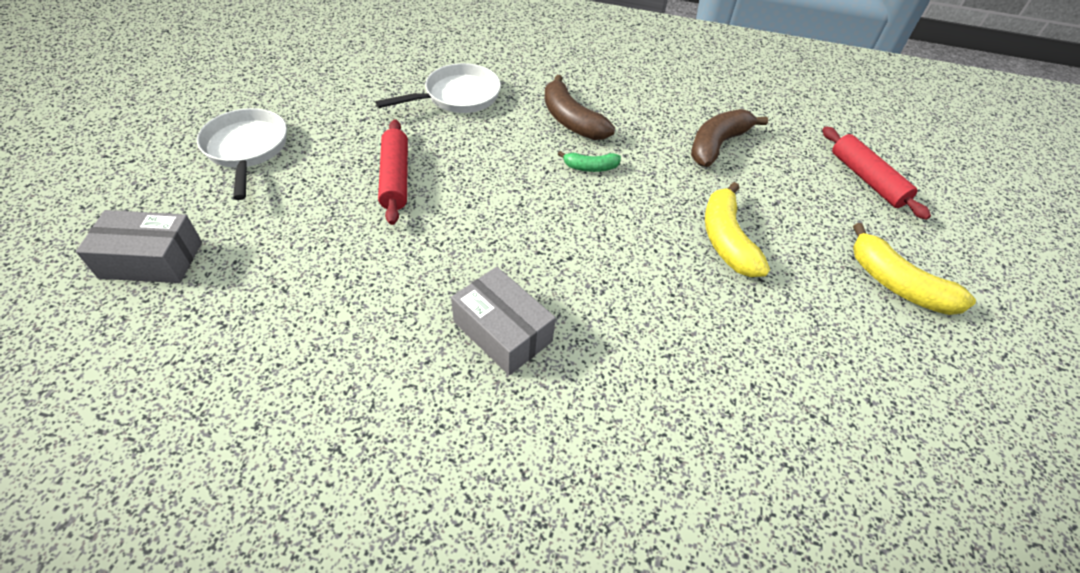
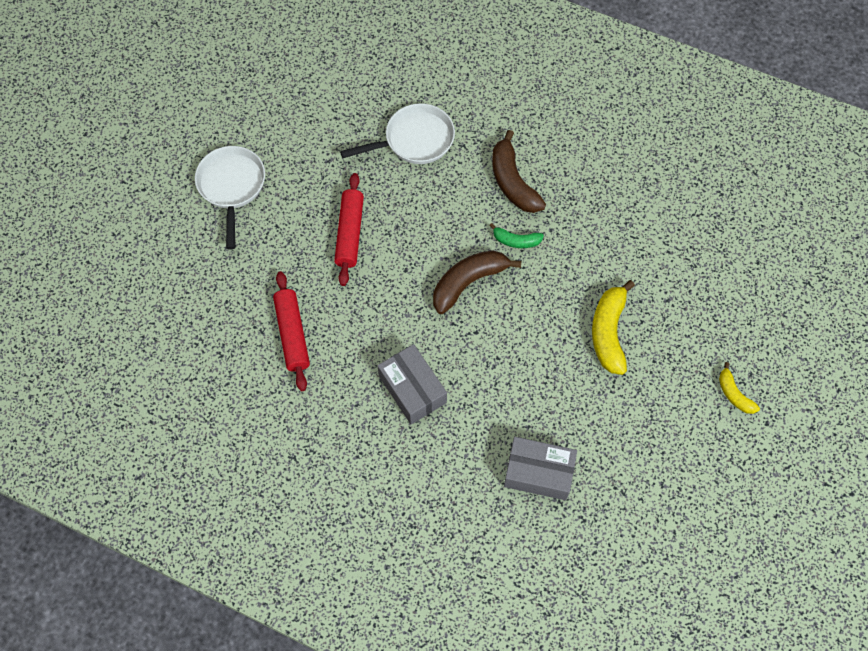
camera: 15 degrees right, 15 degrees up
grey box [76,210,202,283] -> grey box moved to [504,437,577,500]
brown banana [691,109,768,167] -> brown banana moved to [433,250,521,314]
red rolling pin [822,126,931,220] -> red rolling pin moved to [273,271,310,391]
yellow banana [853,223,976,315] -> yellow banana [719,362,760,414], size x0.56

